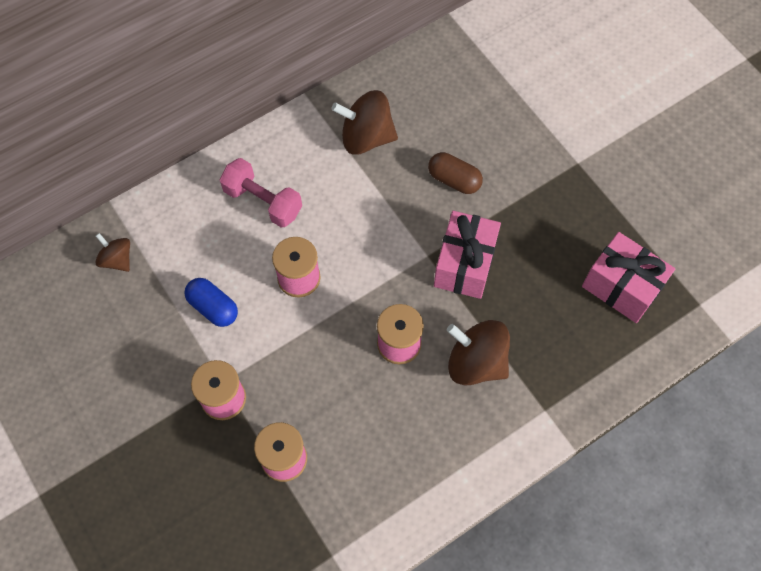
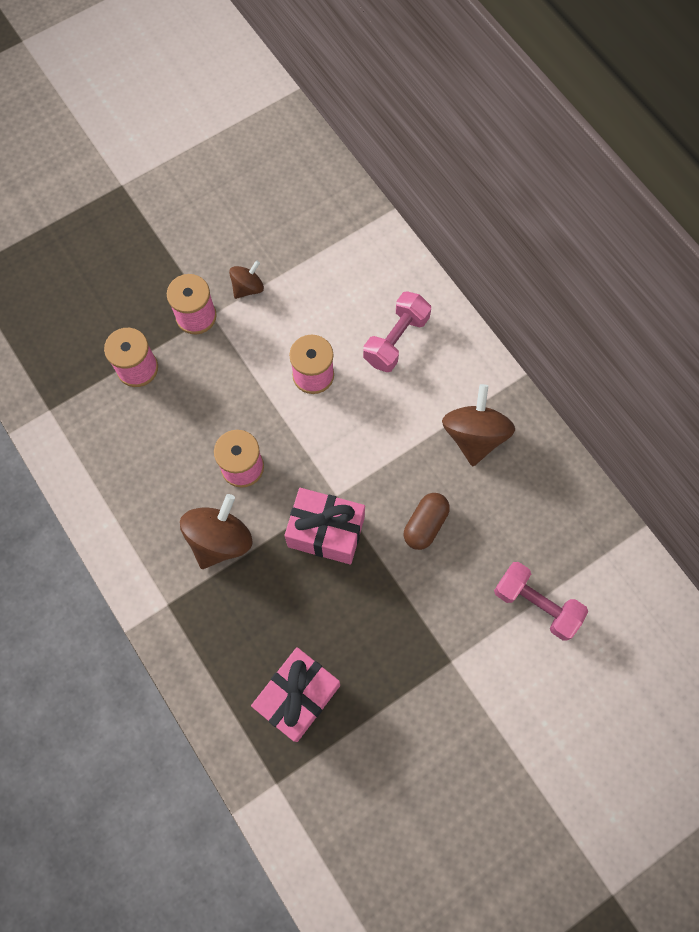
camera: 90 degrees right, 5 degrees up
brown spinning top [95,233,130,272] -> brown spinning top moved to [229,260,264,299]
blue capsule [185,278,238,327] -> none
none -> pink dumbbell [494,562,588,640]

